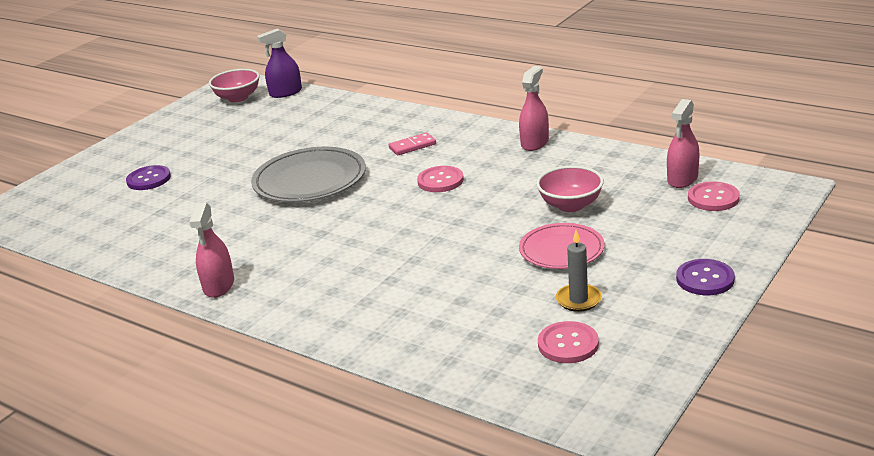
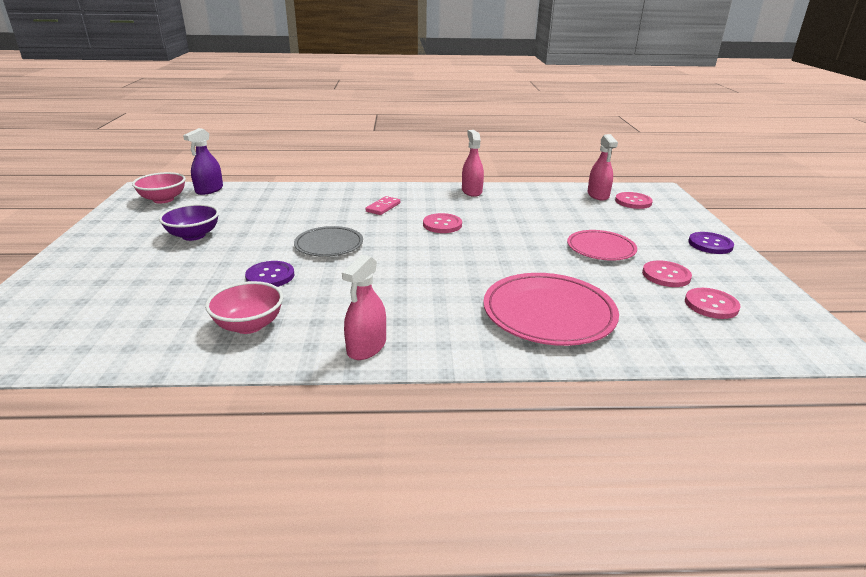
camera: 40 degrees left, 0 degrees up
purple button [126,165,171,190] -> purple button moved to [245,261,294,287]
pink spray bottle [189,203,234,298] -> pink spray bottle turned 60 degrees clockwise [342,255,386,360]
grey plate [251,147,366,202] -> grey plate [294,226,363,257], size x0.63
pink bowl [536,166,604,212] -> pink bowl moved to [205,281,283,334]
grey candle [556,230,602,312] -> pink button [642,260,692,287]
none -> purple bowl [159,204,219,241]
none -> pink plate [483,273,619,346]

